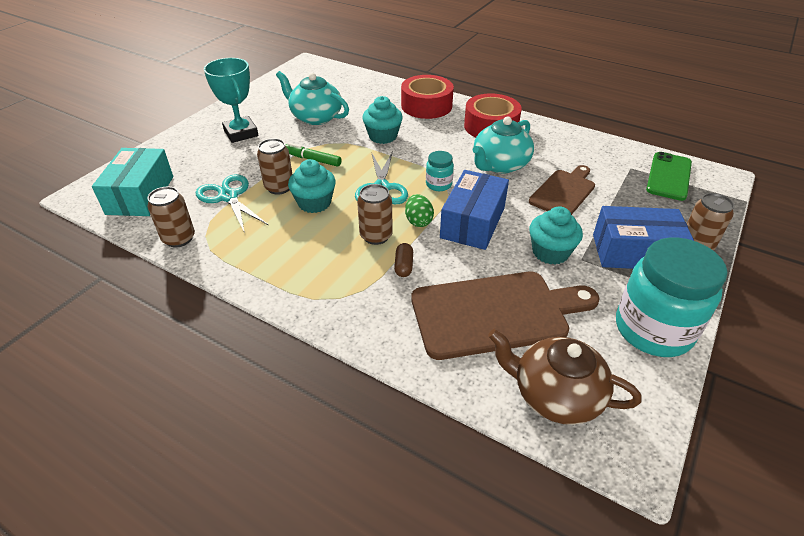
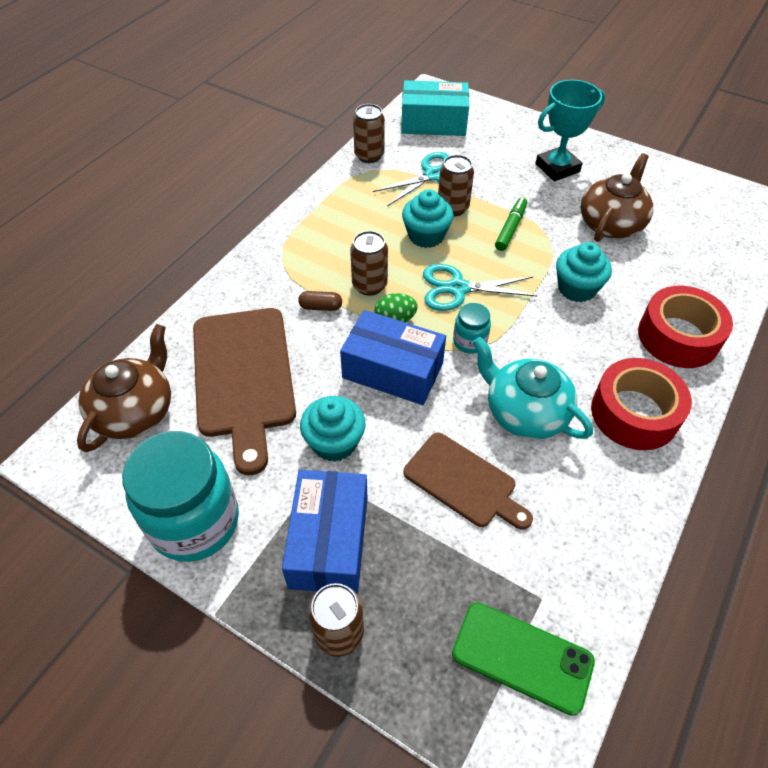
camera: 90 degrees right, 10 degrees up
turquoise teapot [276,71,349,125] -> brown teapot [580,153,653,242]

